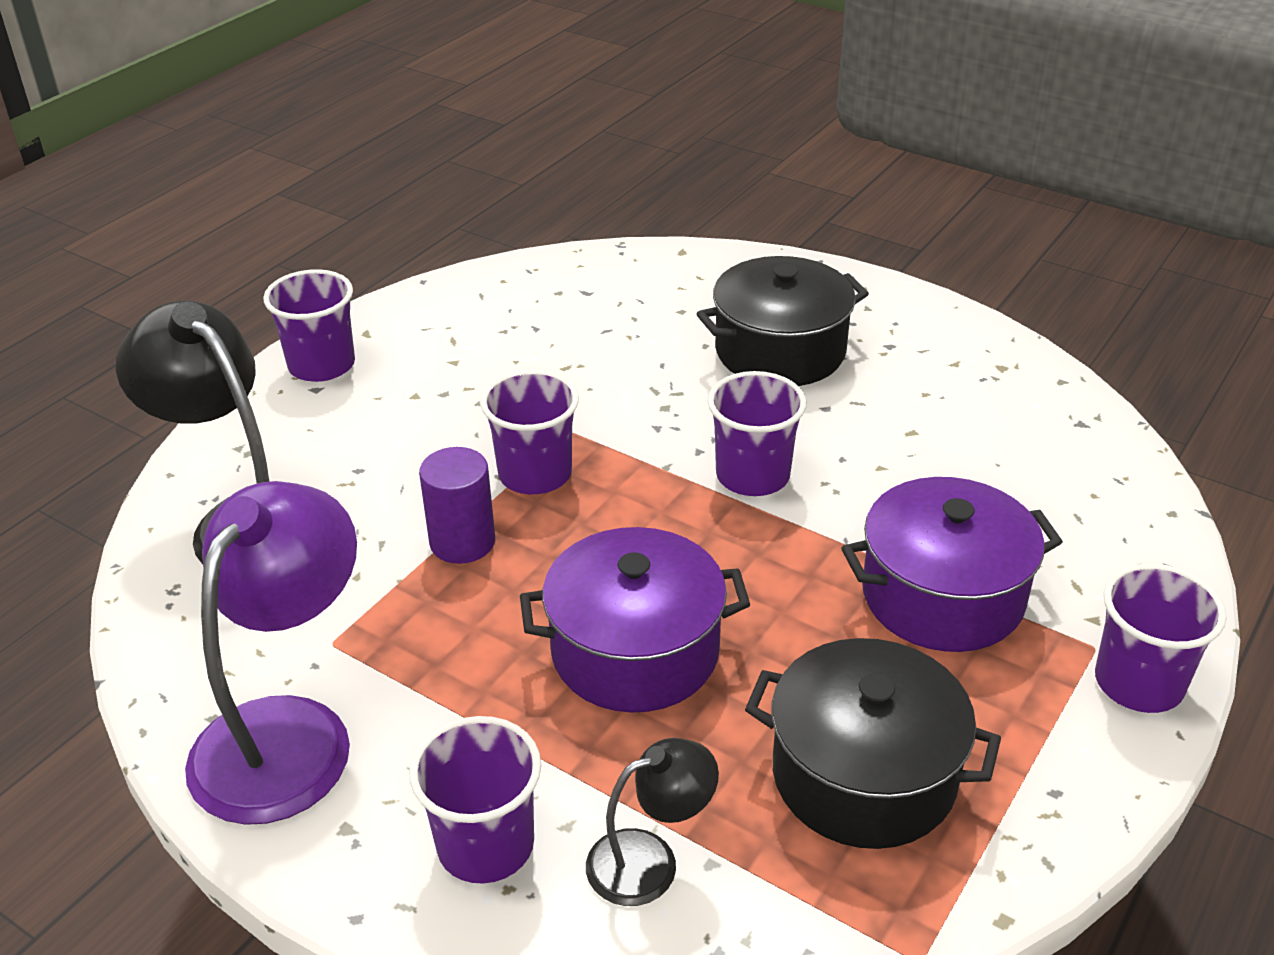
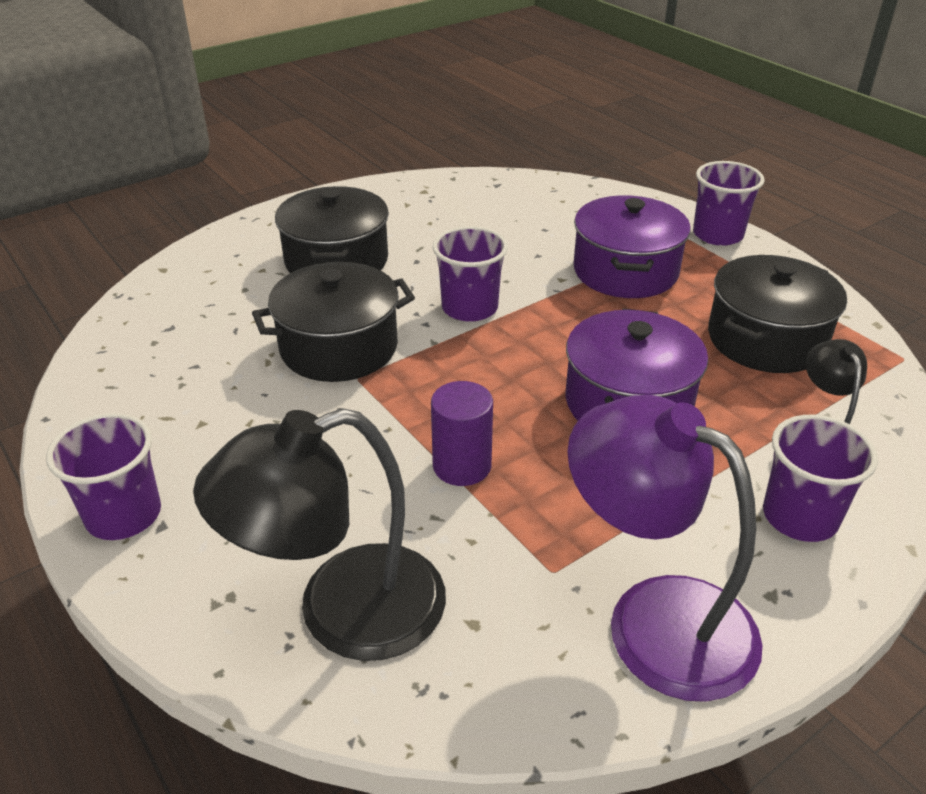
camera: 70 degrees left, 0 degrees up
purple cup [480,370,579,494] -> none
none -> black pot [252,262,415,382]

